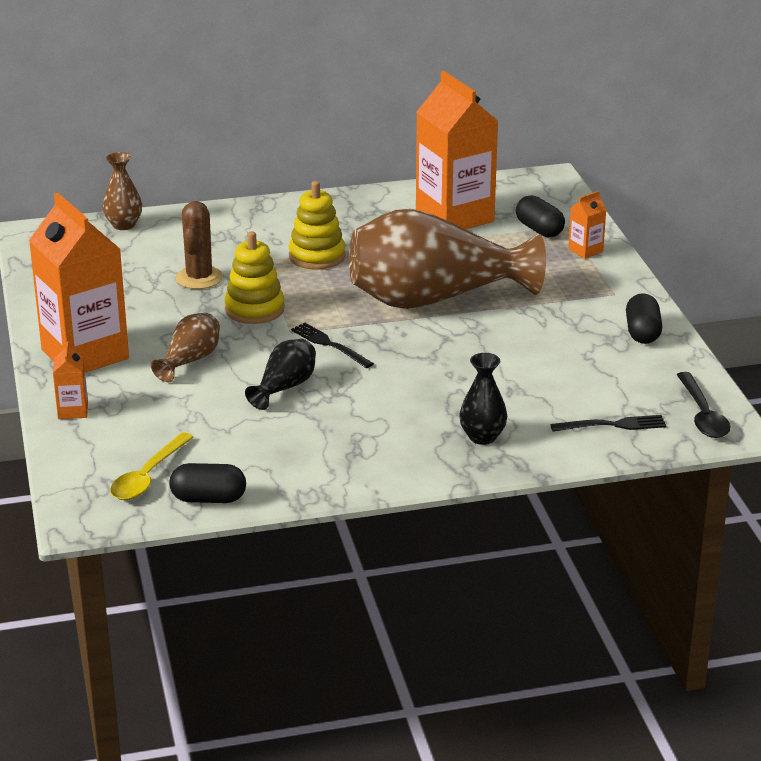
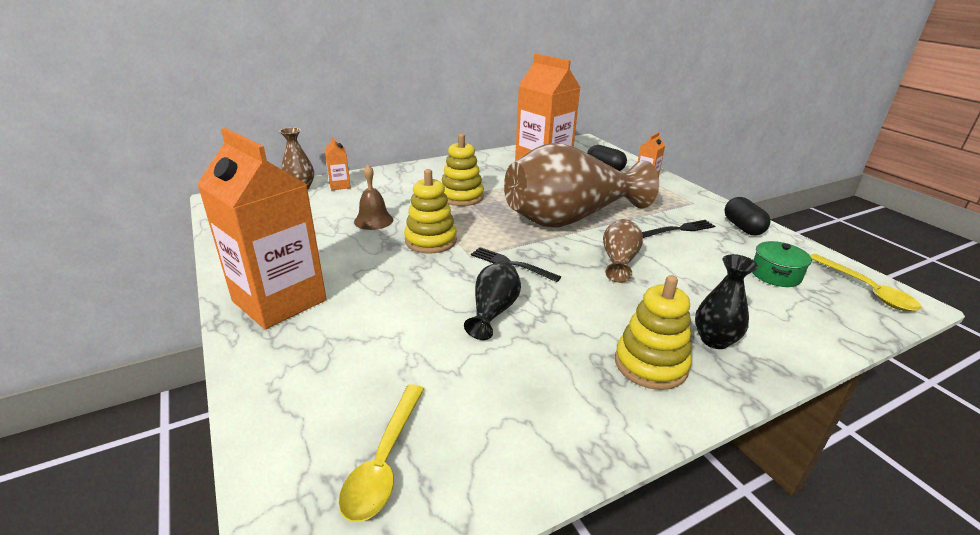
camera: 15 degrees left, 0 degrees up
orange carton [53,342,88,419] -> orange carton moved to [324,136,351,190]
brown vase [151,313,220,382] -> brown vase moved to [603,219,643,283]
black capsule [169,463,246,503] -> none
brown cactus [176,201,223,289] -> brown bell [354,165,393,230]
black fork [550,415,666,432] -> black fork moved to [642,220,715,238]
black spoon [677,372,731,438] -> yellow spoon [810,254,921,311]
none -> yellow stacking toy [615,275,692,390]
none -> green pot [752,241,812,287]

